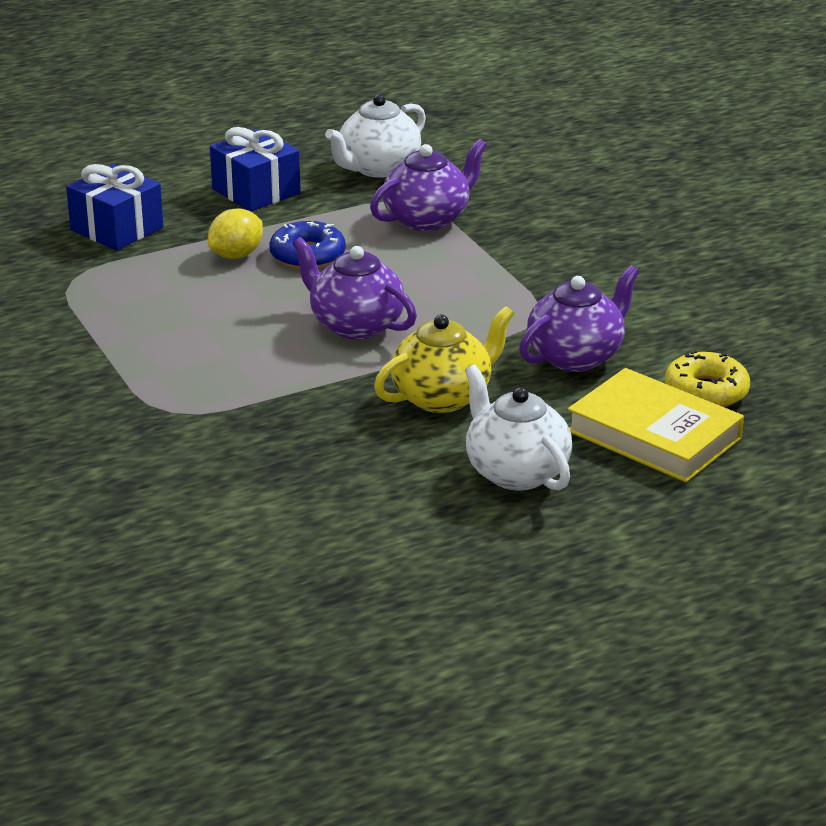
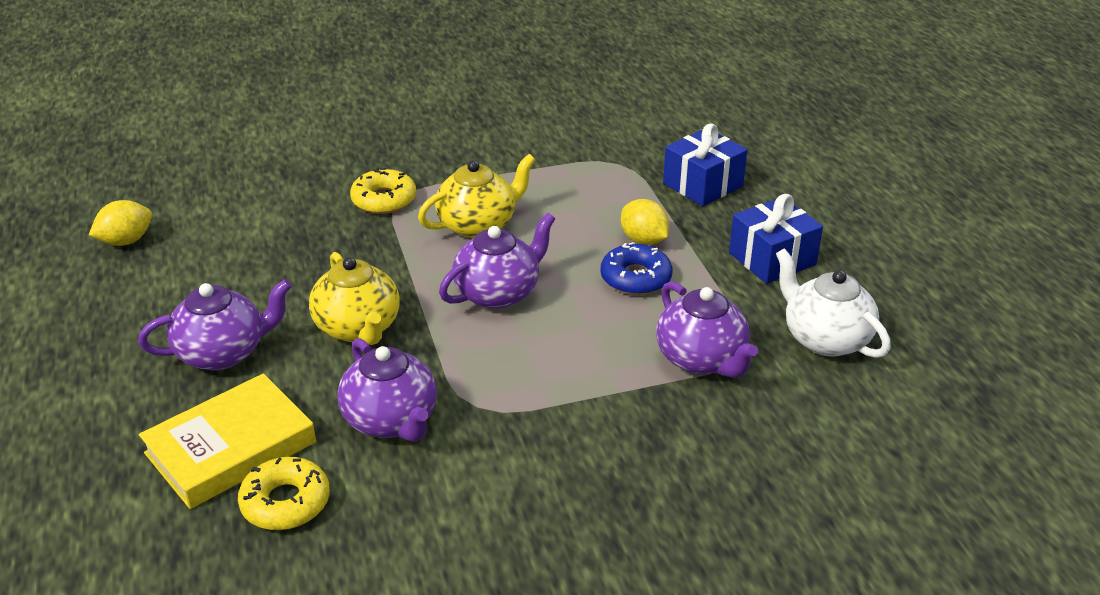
camera: 100 degrees right, 5 degrees up
white teapot [465,365,572,490] -> purple teapot [138,279,292,370]
none -> yellow lemon [89,200,152,246]
none -> yellow donut [350,168,416,214]
none -> yellow teapot [418,154,536,238]

